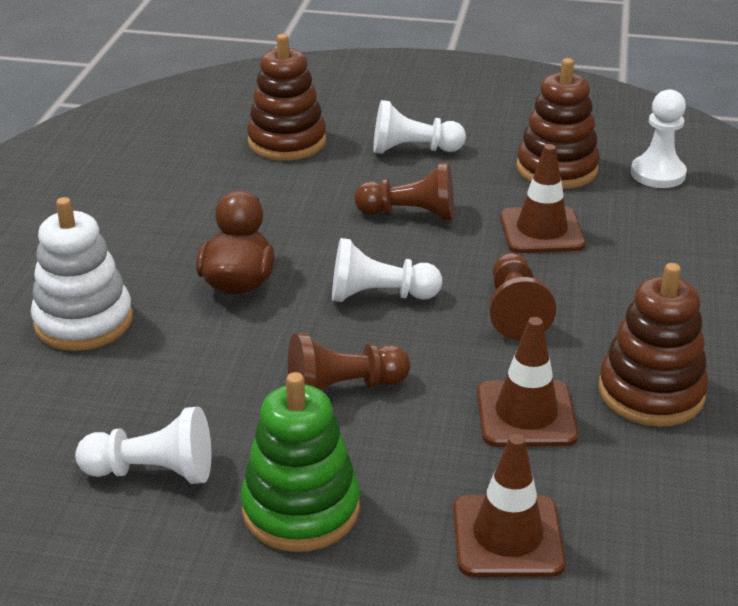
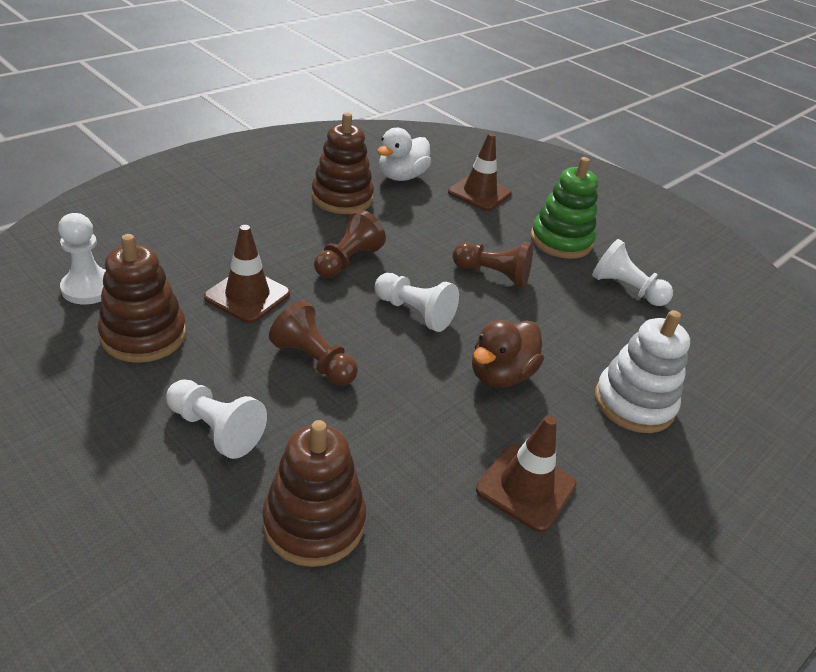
camera: 150 degrees left, 5 degrees up
brown traffic cone [477,317,578,447] -> brown traffic cone moved to [476,415,577,532]
none -> white duck [377,128,431,181]

